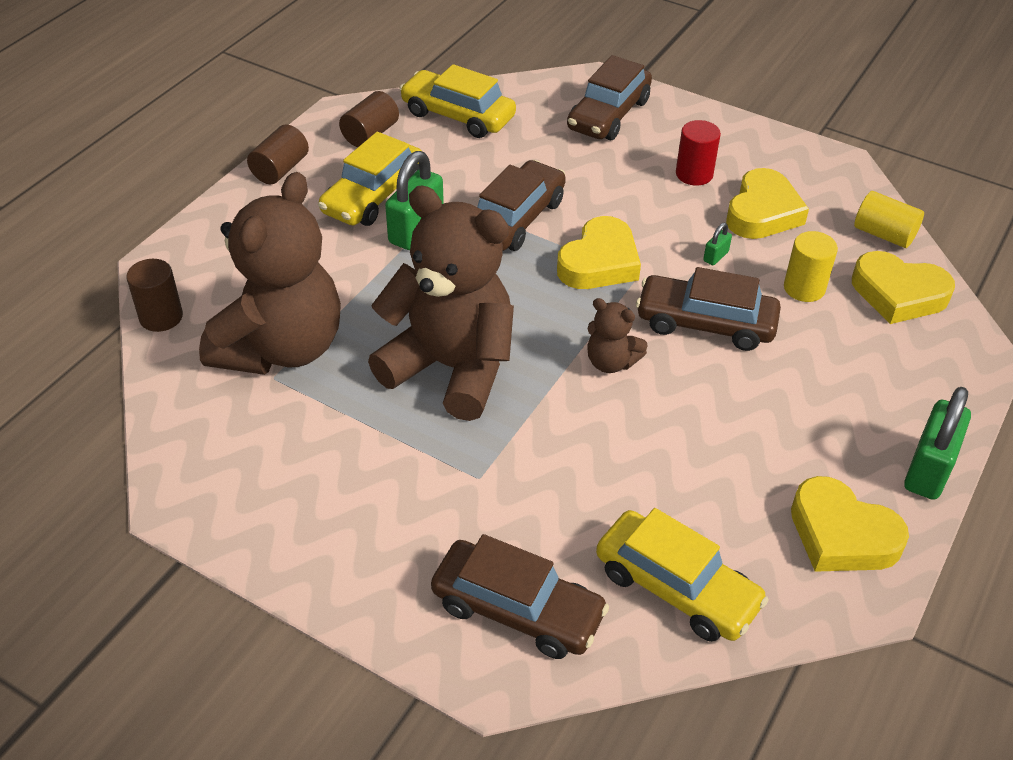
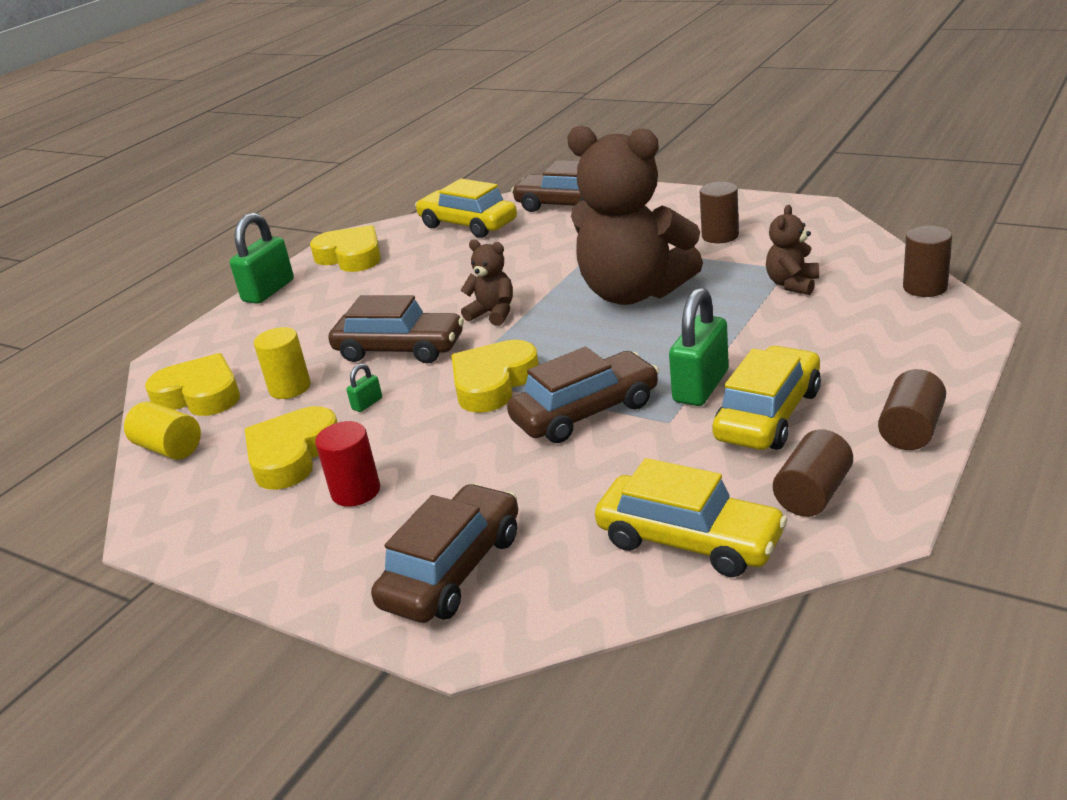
camera: 175 degrees left, 15 degrees down
brown teddy bear [199,172,341,375] -> brown teddy bear [766,205,819,295], size x0.43
brown car [477,160,566,251] -> brown car turned 150 degrees counterclockwise [507,347,659,443]
none -> brown cylinder [700,182,739,243]

